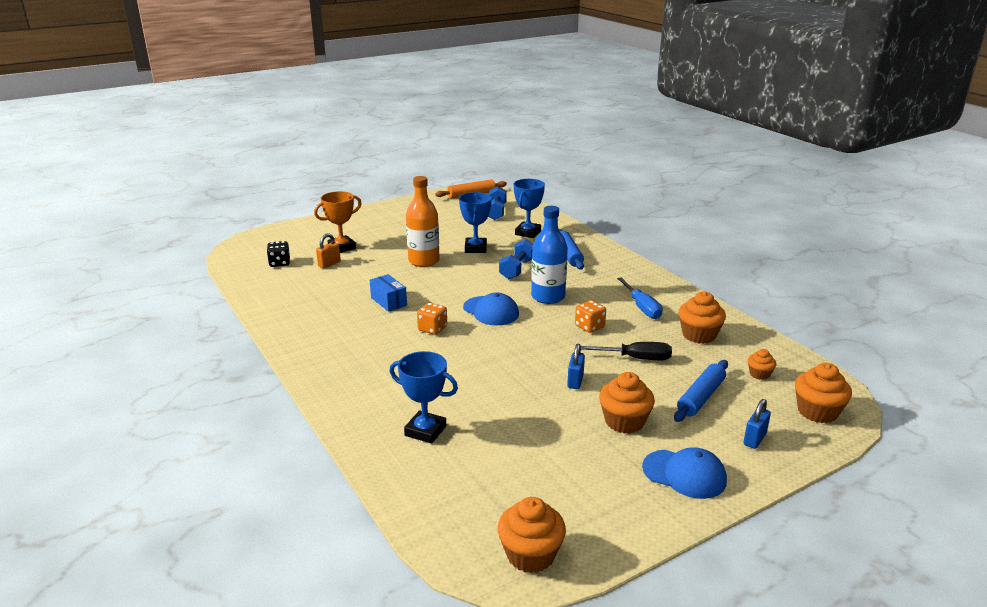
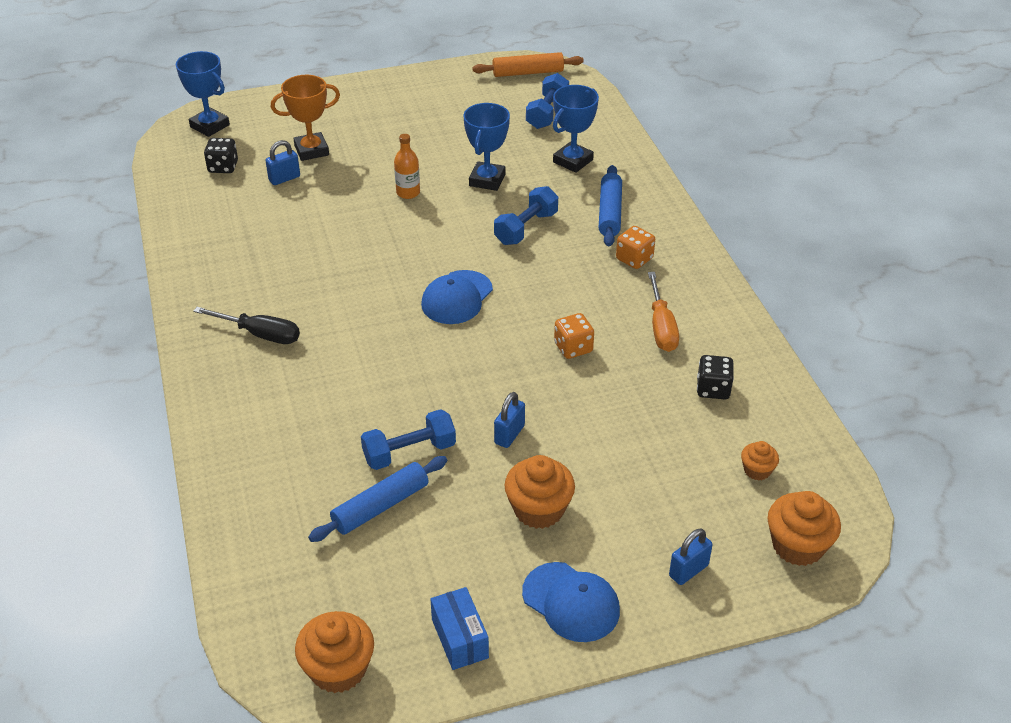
camera: 15 degrees right, 15 degrees up
orange padlock [316,233,341,268] -> blue padlock [265,140,300,185]
blue box [370,274,407,312] -> blue box moved to [430,587,489,670]
blue trophy [389,351,458,444] -> blue trophy moved to [176,51,230,137]
orange bottle [406,176,440,267] -> orange bottle [394,134,420,199], size x0.56
orange dice [417,303,447,335] -> orange dice moved to [616,226,655,269]
blue cap [463,292,519,325] -> blue cap turned 60 degrees clockwise [421,270,493,324]
blue bottle [531,206,568,304] -> none
black screwdriver [581,342,672,360] -> black screwdriver moved to [193,307,300,344]
blue screwdriver [617,277,663,319] -> orange screwdriver [648,272,679,352]
blue rolling pin [674,360,728,422] -> blue rolling pin moved to [308,456,447,542]
orange cupcake [678,291,726,344] -> black dice [697,355,734,400]
none -> blue dumbbell [361,409,456,470]

